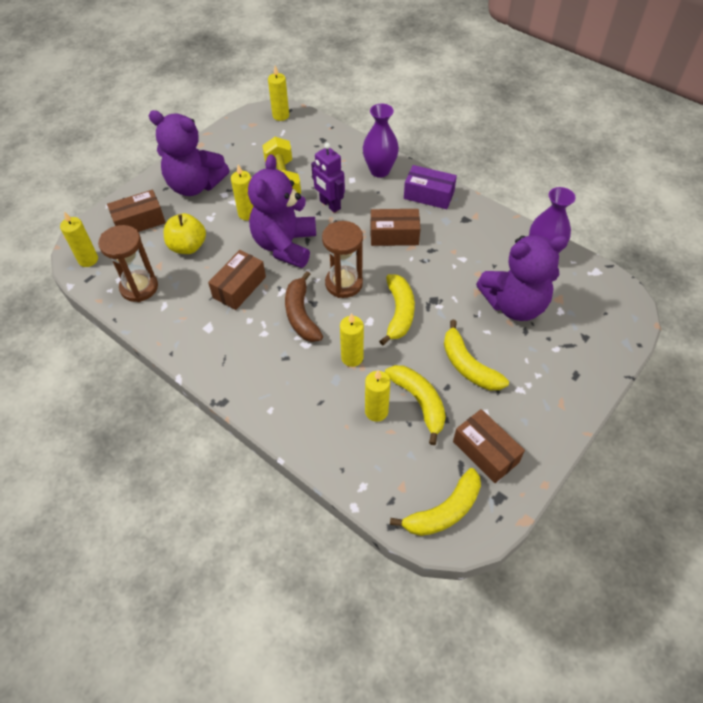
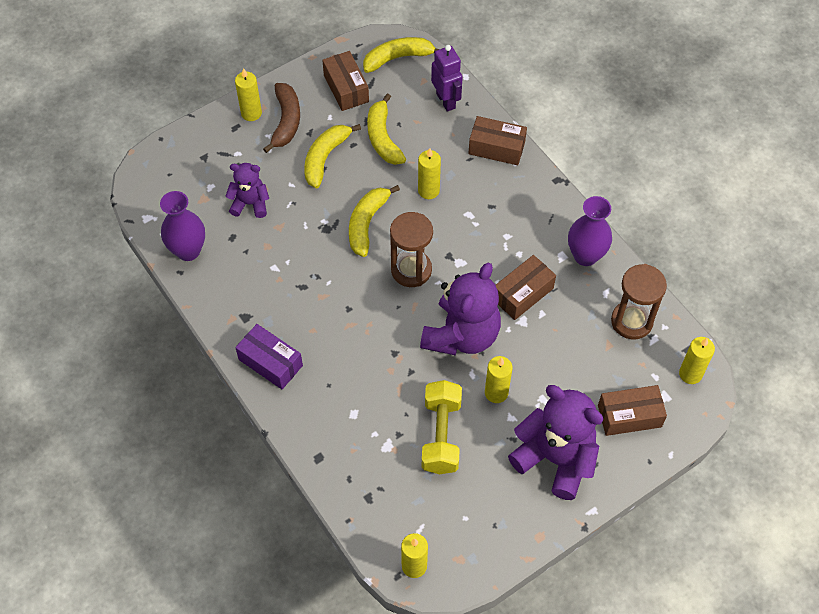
camera: 165 degrees left, 5 degrees up
yellow apple [164,213,206,254] -> none
brown banana [285,271,323,342] -> brown banana moved to [263,83,300,153]
purple robot [311,143,345,213] -> purple robot moved to [431,45,463,112]
purple vase [363,103,399,178] -> purple vase moved to [568,196,612,266]
yellow candle [365,370,390,422] -> yellow candle moved to [235,68,262,121]
brown box [371,209,420,246] -> brown box moved to [468,116,527,165]
yellow banana [444,320,509,390] -> yellow banana turned 135 degrees counterclockwise [304,124,361,188]
purple teddy bear [476,235,568,321] -> purple teddy bear [225,163,269,218], size x0.55

